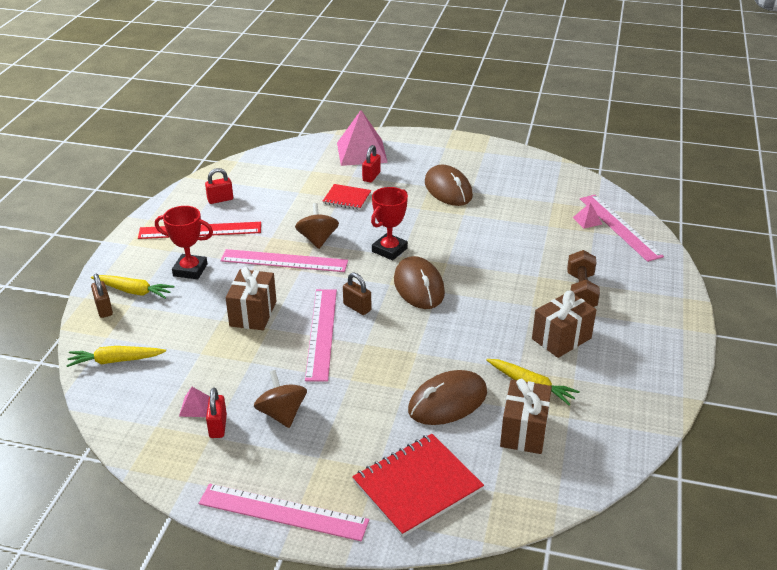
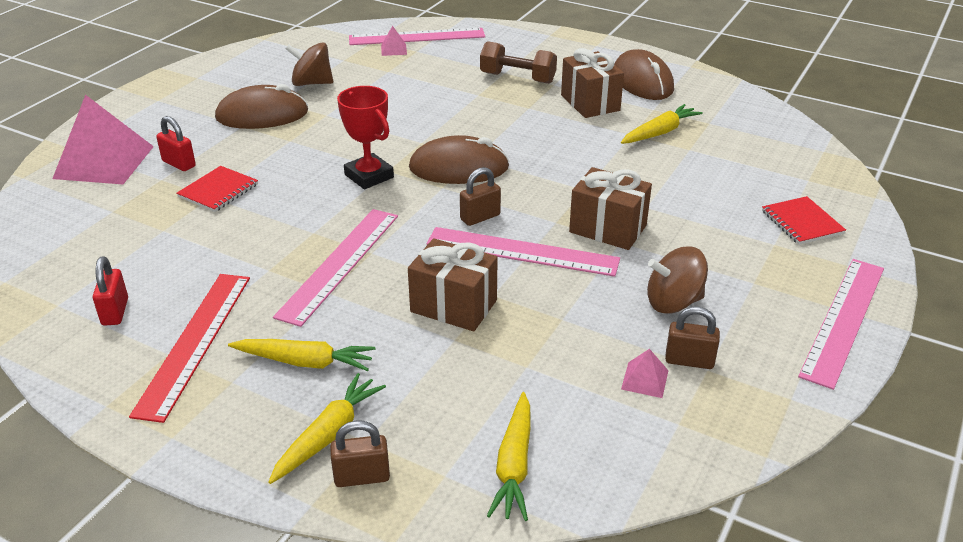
camera: 75 degrees left, 0 degrees up
red trophy [155,206,213,280] -> yellow carrot [228,339,375,371]
red padlock [206,388,227,438] -> brown padlock [665,307,720,369]
brown spinning top [295,203,339,249] -> brown spinning top moved to [286,42,333,86]
red notebook [352,434,484,537] -> red notebook [762,196,846,245], size x0.58
brown mouse [408,370,487,425] -> brown mouse moved to [614,49,674,100]
brown gift [500,379,552,454] -> brown gift moved to [569,167,652,250]

